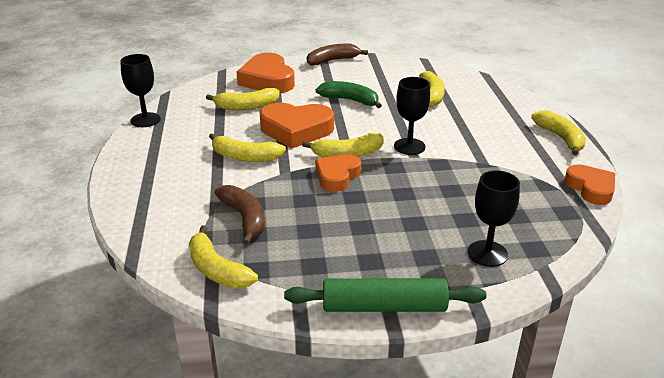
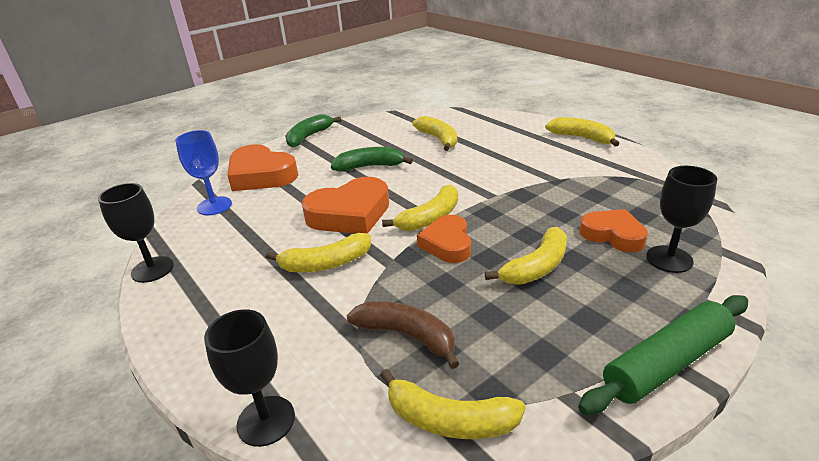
camera: 30 degrees left, 0 degrees up
yellow banana [206,88,280,110] -> yellow banana moved to [485,227,567,284]
brown banana [307,43,368,66] -> green banana [285,114,341,147]
black goblet [394,77,430,155] -> black goblet moved to [204,309,295,447]
orange heart [565,164,615,205] -> orange heart moved to [579,209,648,252]
none -> blue goblet [175,130,232,215]

